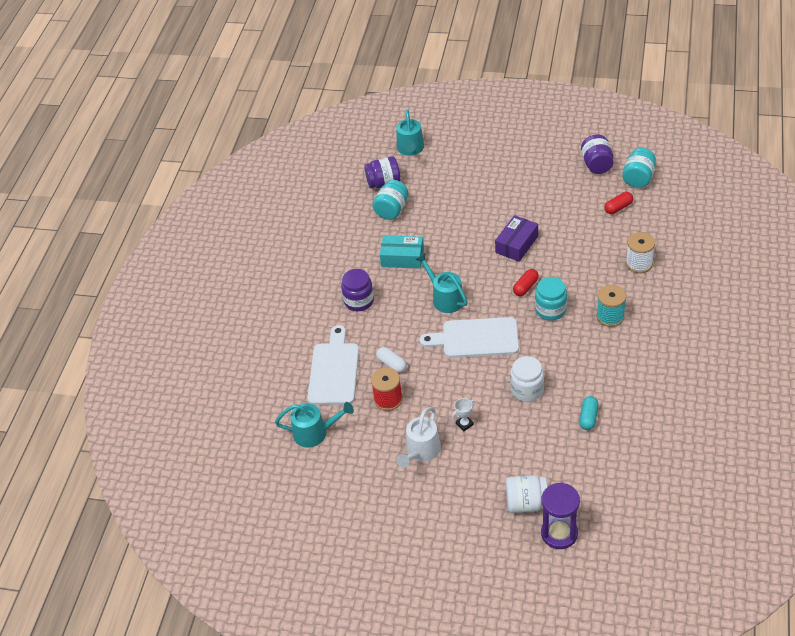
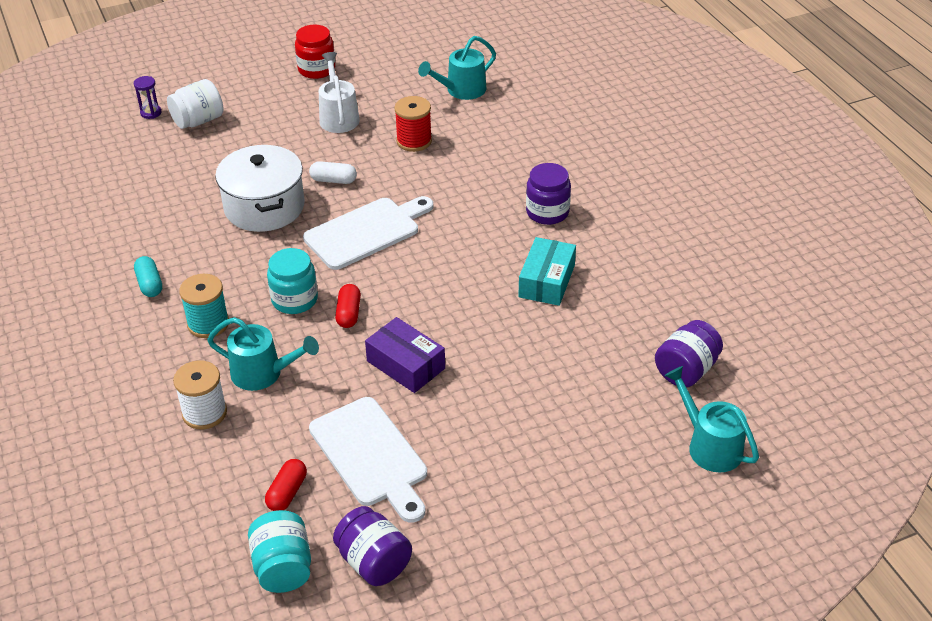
camera: 140 degrees right, 5 degrees down
white cutting board [307,325,359,405] -> white cutting board moved to [309,397,427,523]
turquoise jar [372,180,408,220] -> none
white capsule [376,347,407,373] -> white capsule moved to [309,161,357,184]
turquoise box [380,235,424,269] -> turquoise box turned 45 degrees counterclockwise [518,237,576,306]
turquoise watering can [415,254,467,313] -> turquoise watering can moved to [207,317,319,391]
white trophy [452,398,475,431] -> none
purple box [495,215,538,262] -> purple box turned 45 degrees counterclockwise [365,317,445,393]
white jar [510,356,544,402] -> white pot [215,145,305,232]
purple hourglass [541,482,580,549] -> purple hourglass [134,76,161,119], size x0.52
turquoise capsule [579,396,598,430] -> turquoise capsule moved to [134,256,162,297]
none -> red jar [295,25,335,79]

